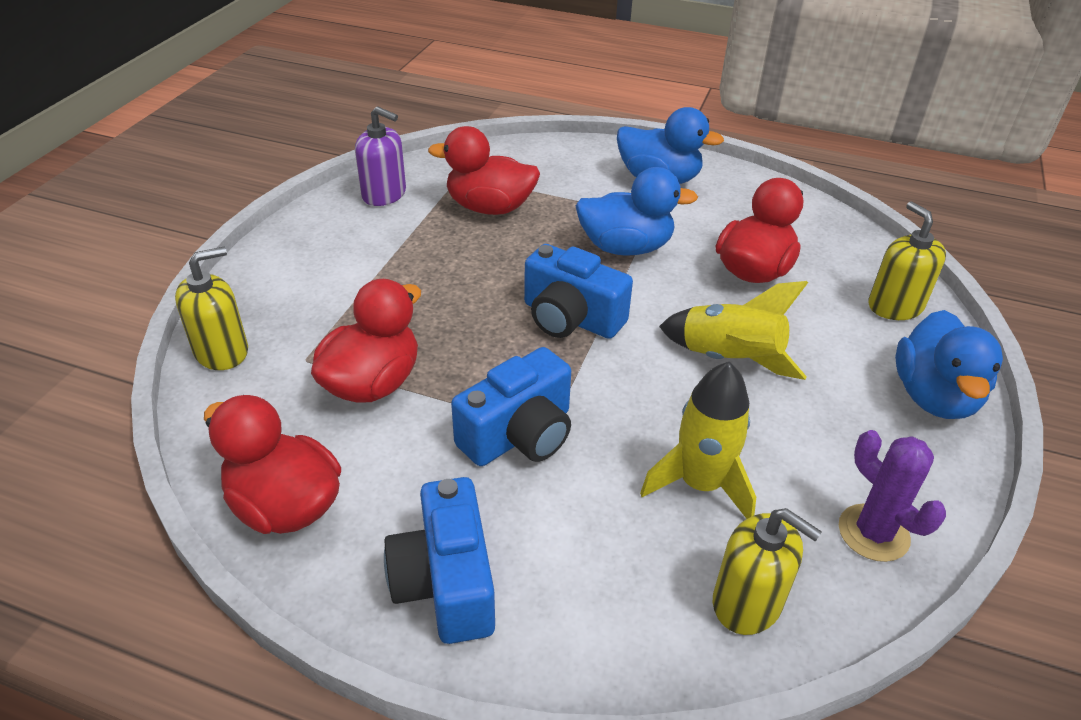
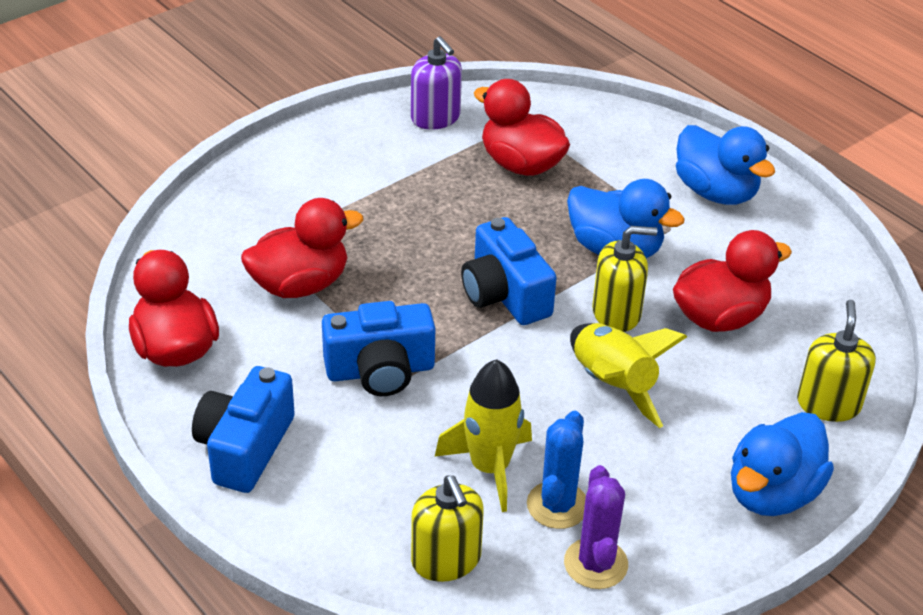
camera: 30 degrees right, 0 degrees up
yellow soap dispenser [175,247,248,370] -> yellow soap dispenser moved to [592,226,657,332]
none -> blue cactus [527,411,586,529]

